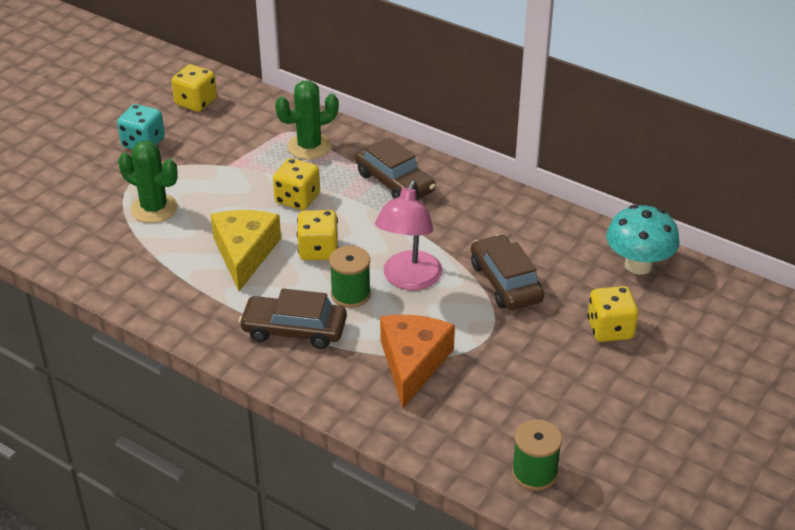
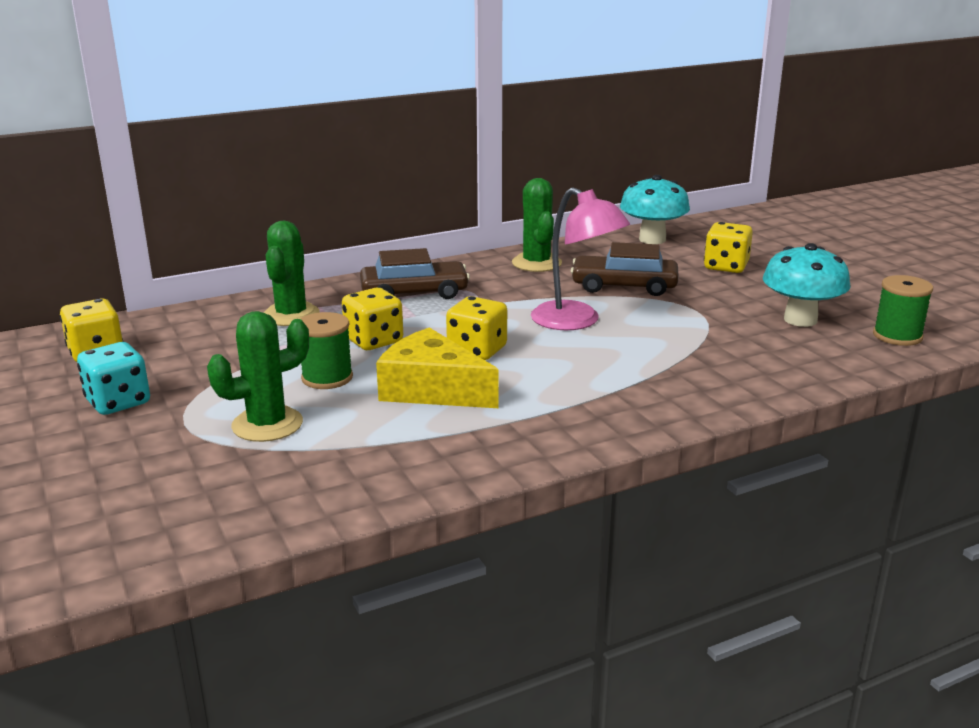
camera: 60 degrees left, 15 degrees down
brown car [239,288,347,349] -> none
green spool [329,246,371,308] -> green spool moved to [301,312,353,389]
orange cheese [380,315,455,408] -> none
none -> green cactus [512,178,562,272]
none -> turquoise mushroom [763,243,850,327]

